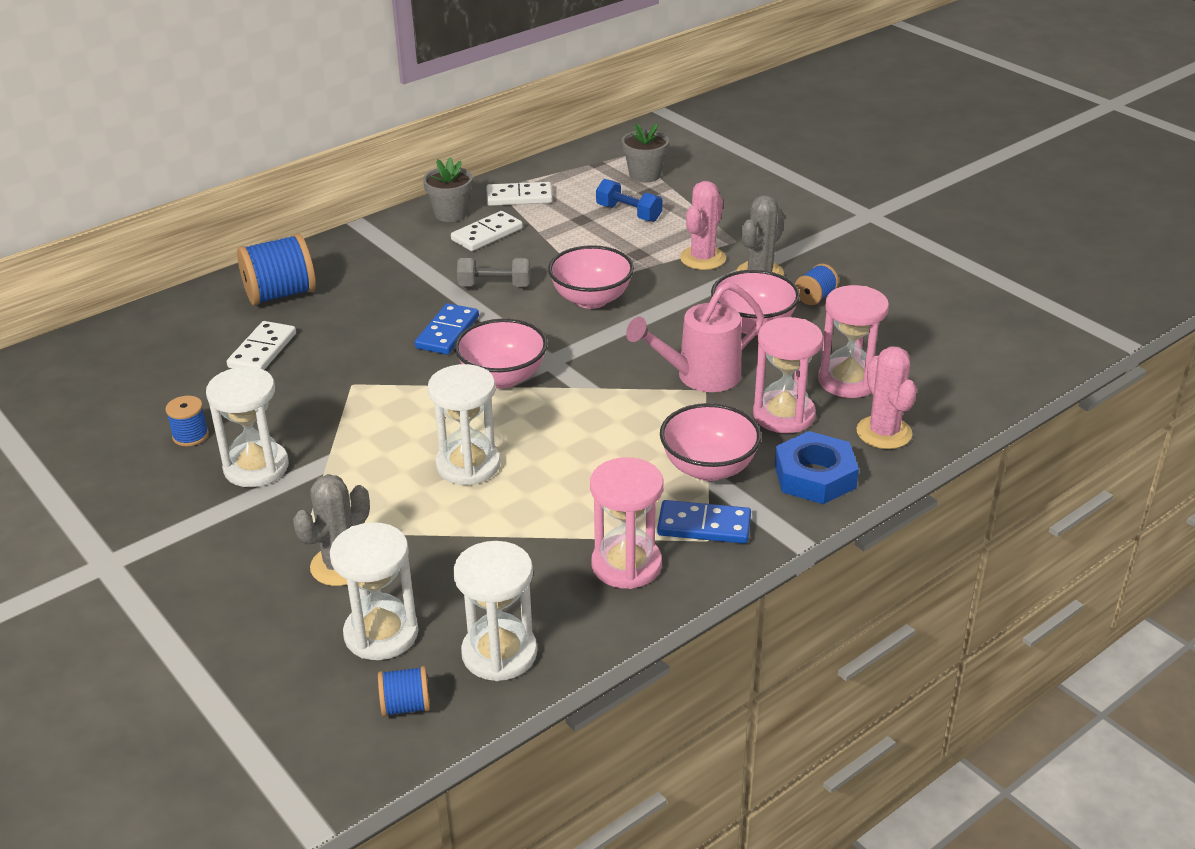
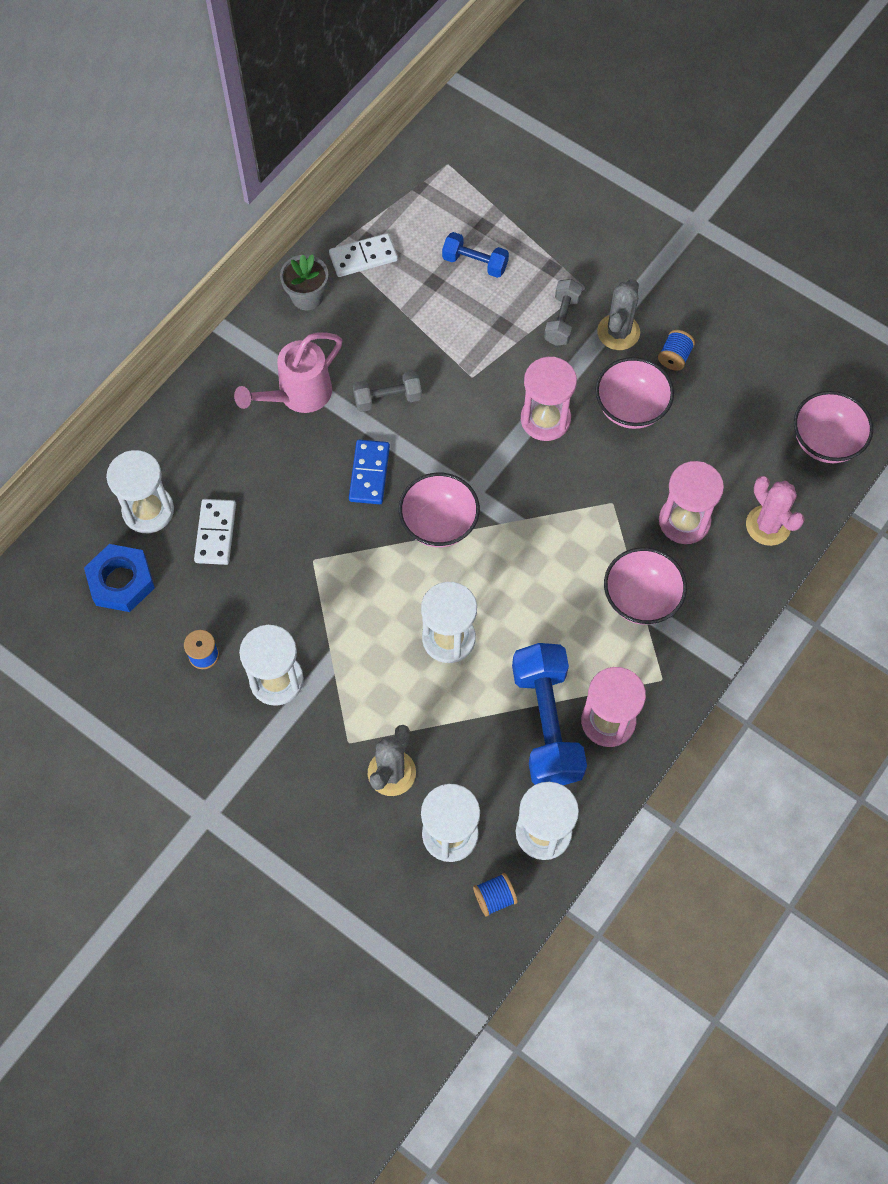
camera: 15 degrees left, 30 degrees up
blue spool [237,233,316,305] -> none
white domino [451,211,523,251] -> none
pink bowl [548,245,634,309] -> pink bowl moved to [794,391,873,463]
grey flower pot [622,123,669,183] -> none
pink watering can [626,282,764,392] -> pink watering can moved to [234,333,342,413]
blue domino [657,500,751,544] -> none
pink cactus [680,181,726,270] -> grey dumbbell [544,279,583,346]
blue nut [774,431,859,504] -> blue nut moved to [84,544,155,612]
pink hourglass [818,285,889,398] -> pink hourglass moved to [521,357,577,441]
none -> white hourglass [106,450,174,533]
none -> blue dumbbell [512,643,587,785]

